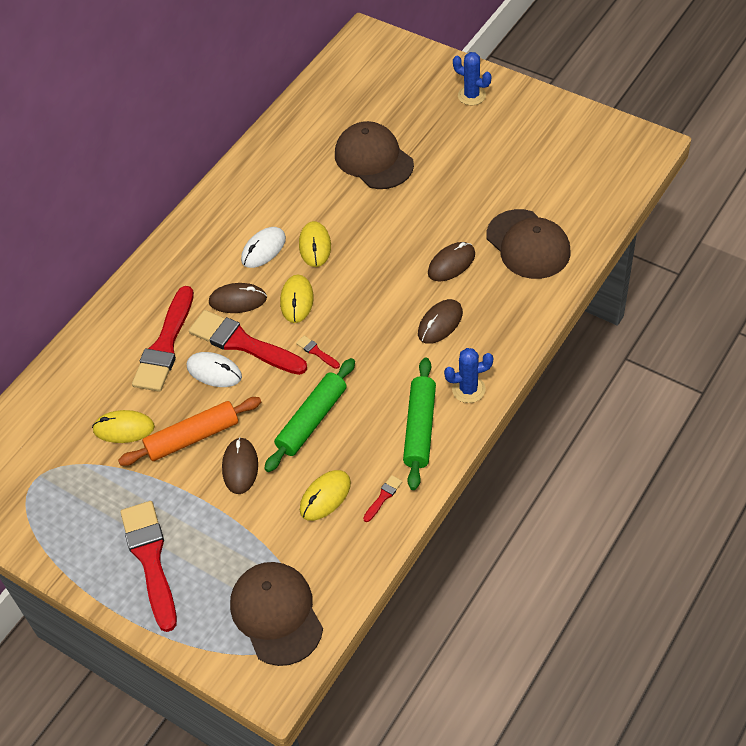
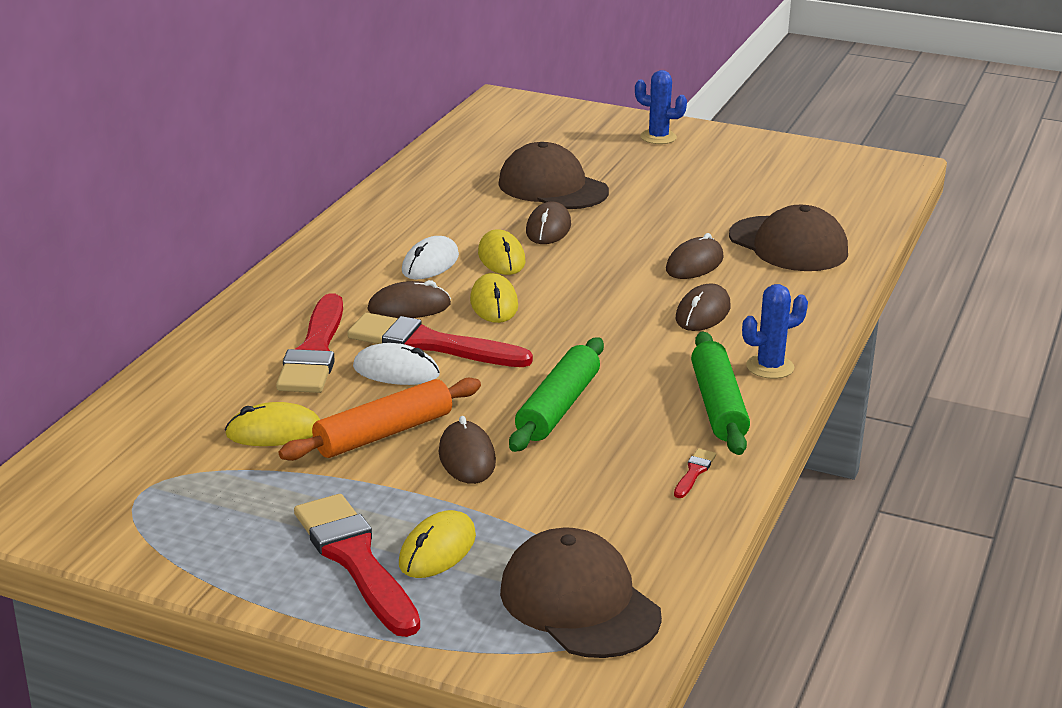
camera: 15 degrees left, 25 degrees down
red brush [296,336,340,369] -> none
yellow mouse [300,470,351,521] -> yellow mouse moved to [399,510,476,578]
none -> brown mouse [526,202,571,244]

